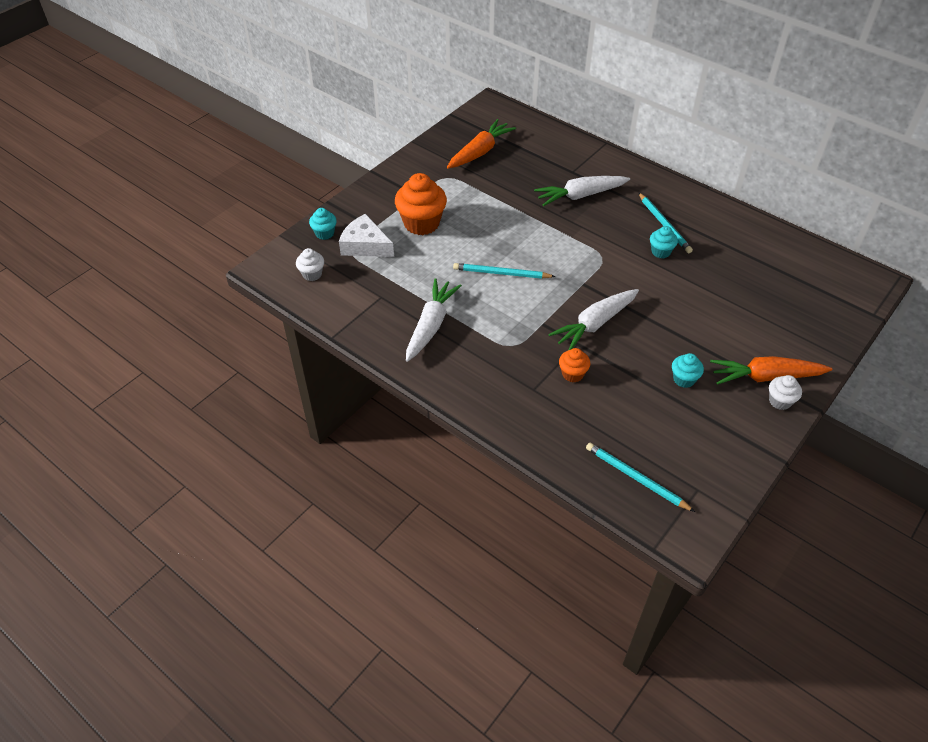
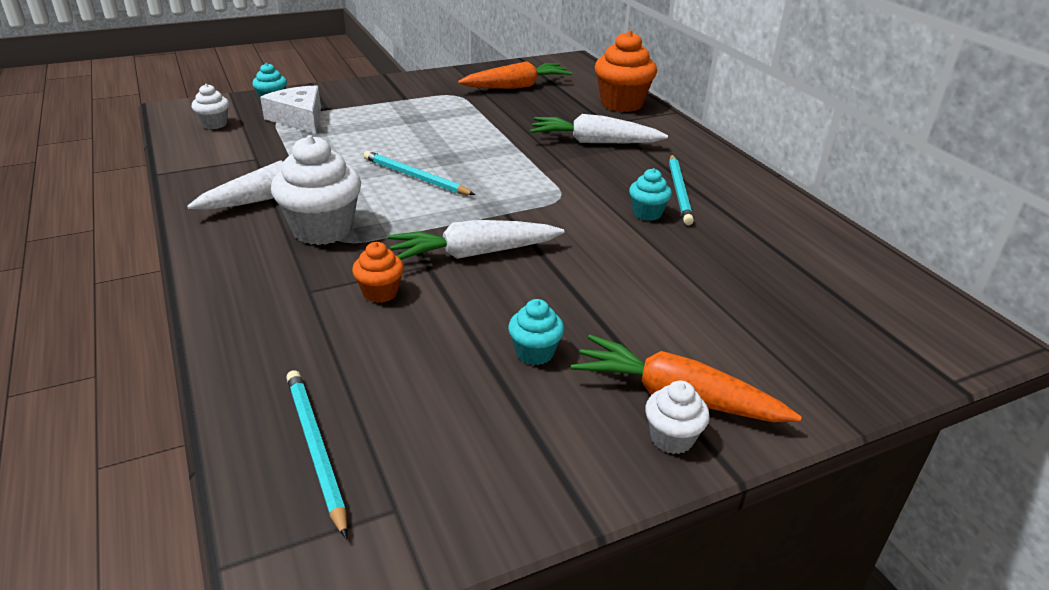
camera: 25 degrees right, 15 degrees down
orange cupcake [395,173,447,235] -> orange cupcake moved to [594,30,657,112]
none -> white cupcake [271,135,361,245]

